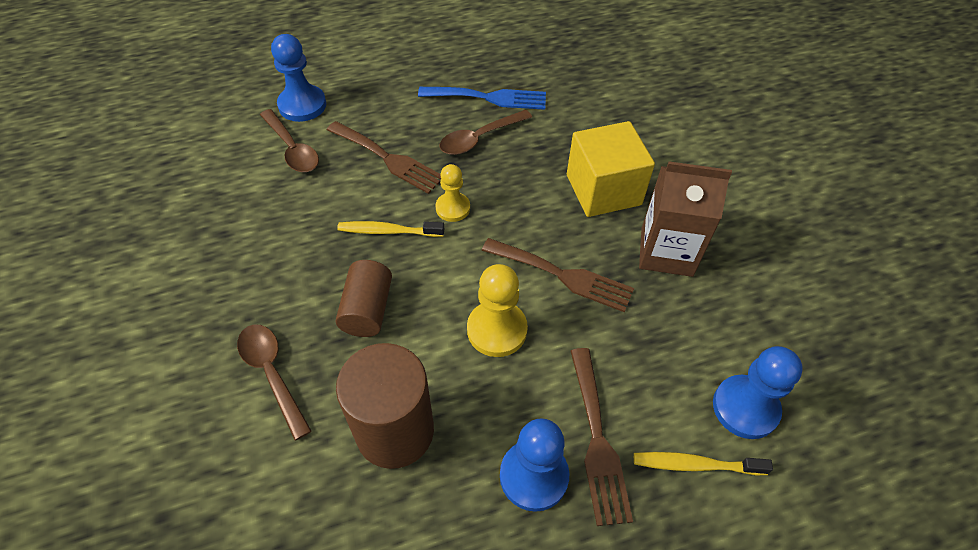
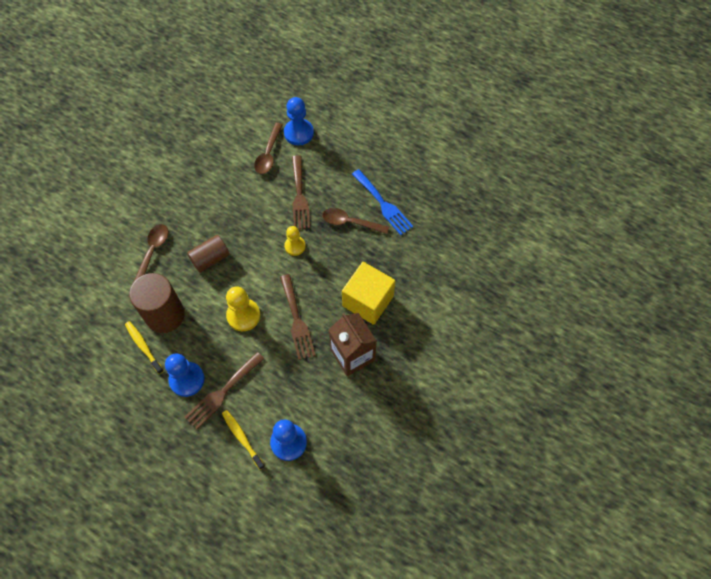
camera: 50 degrees right, 10 degrees up
yellow toothbrush [337,221,444,237] -> yellow toothbrush moved to [125,321,164,374]

